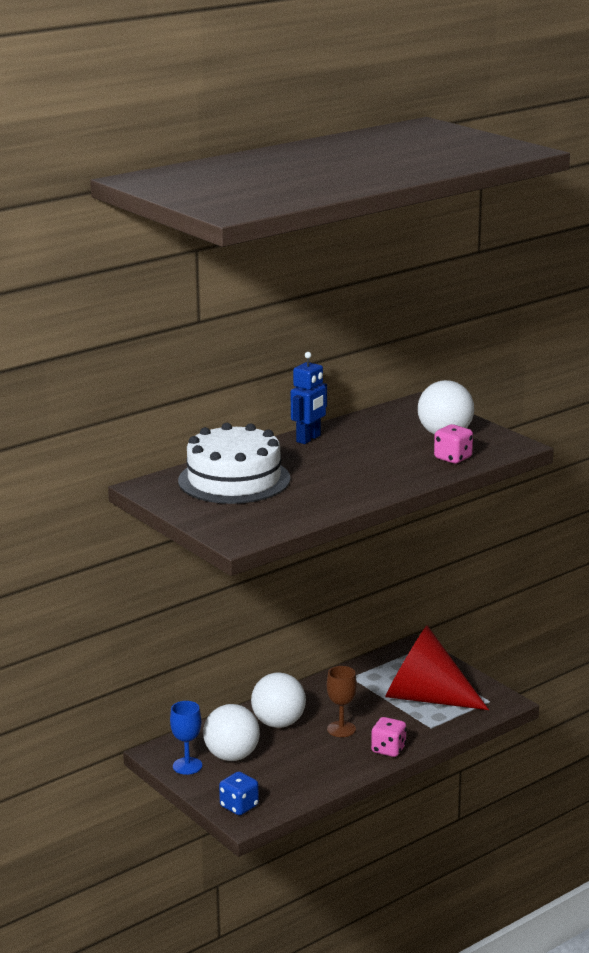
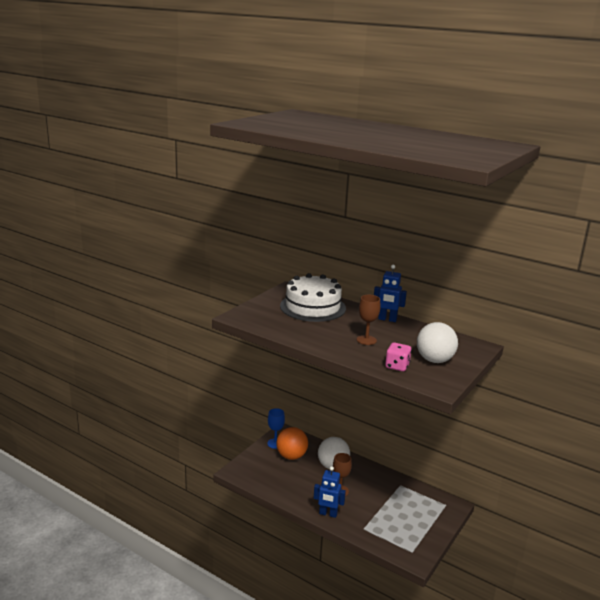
camera: 70 degrees right, 0 degrees up
white ball [203,704,260,761] -> orange ball [276,427,308,460]
blue dice [219,771,259,815] -> none
pink dice [371,717,407,757] -> blue robot [314,466,346,518]
red cone [385,625,489,710] -> none
none -> brown goblet [357,295,381,345]

